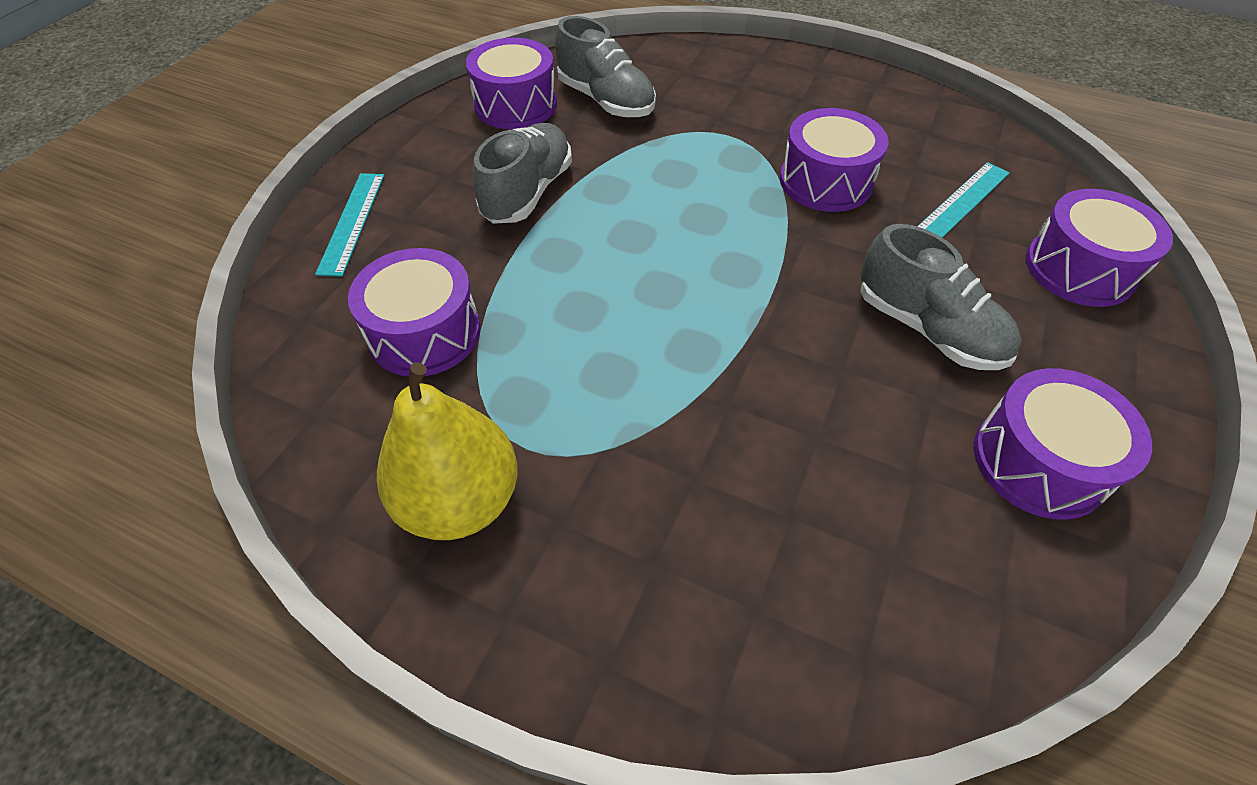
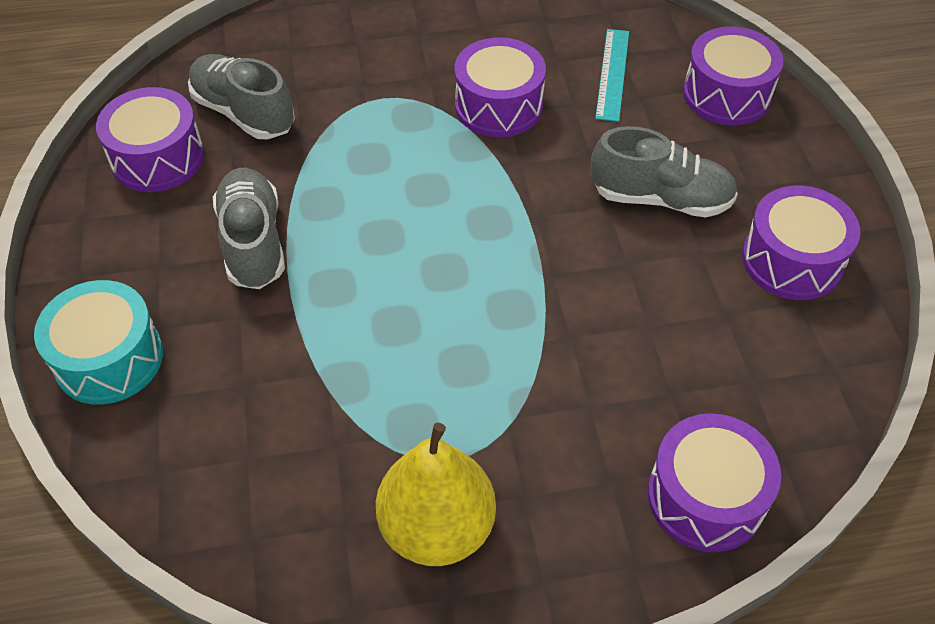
camera: 35 degrees left, 0 degrees up
turquoise ruler [315,173,384,277] -> turquoise drum [34,280,163,405]
purple drum [348,248,480,377] -> purple drum moved to [648,413,781,552]
grey shoe [555,16,656,118] -> grey shoe turned 150 degrees counterclockwise [188,54,295,139]

